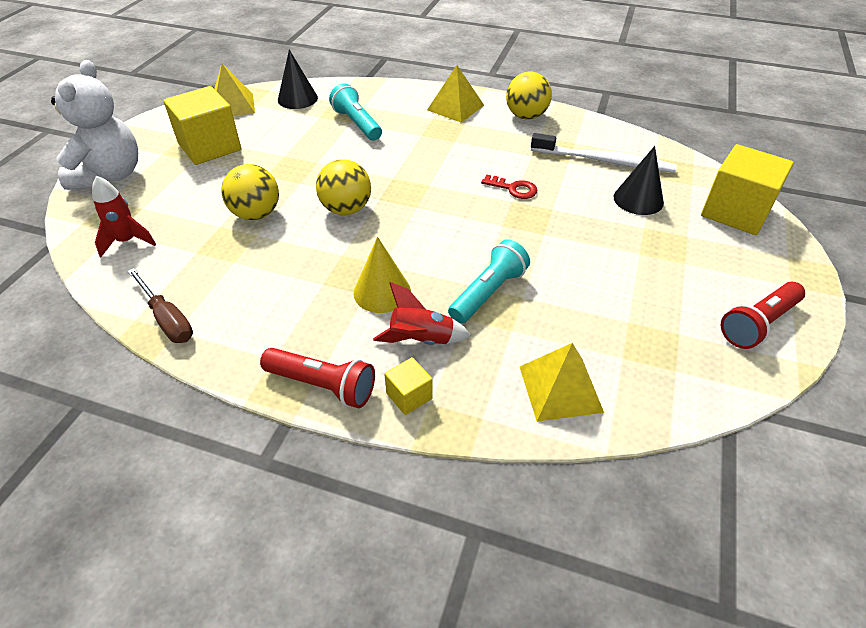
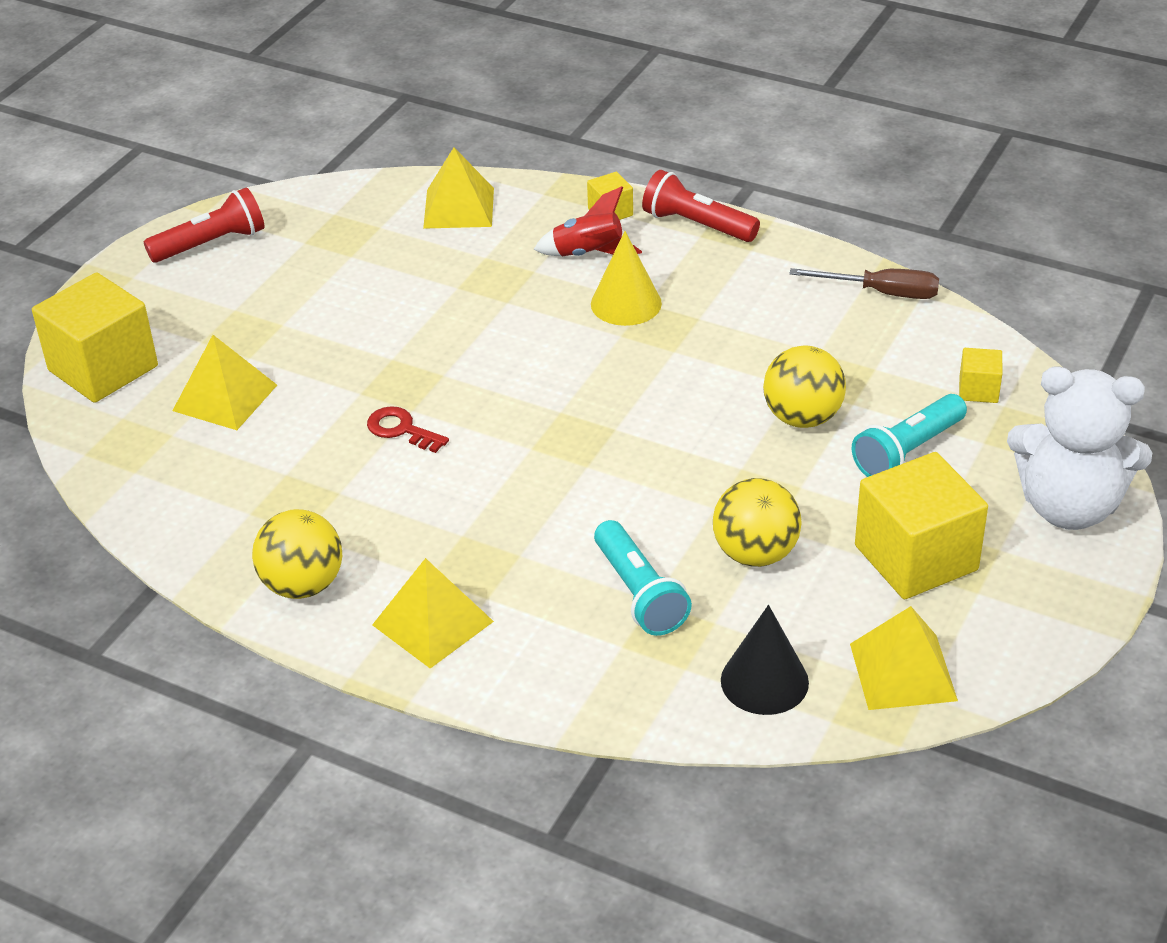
camera: 170 degrees left, 5 degrees down
white teddy bear [51,60,138,190] -> white teddy bear turned 90 degrees counterclockwise [1007,367,1152,530]
red rocket [92,176,156,257] -> yellow cube [959,348,1002,403]
brown screwdriver [127,268,193,343] -> brown screwdriver turned 135 degrees clockwise [789,268,939,299]
yellow ball [316,159,371,215] -> yellow ball moved to [713,478,802,567]
turquoise flashlight [448,239,530,324] -> turquoise flashlight moved to [852,394,967,477]
white toothbrush [531,133,677,173] -> none
black cone [613,146,664,215] -> yellow pyramid [172,335,277,430]

